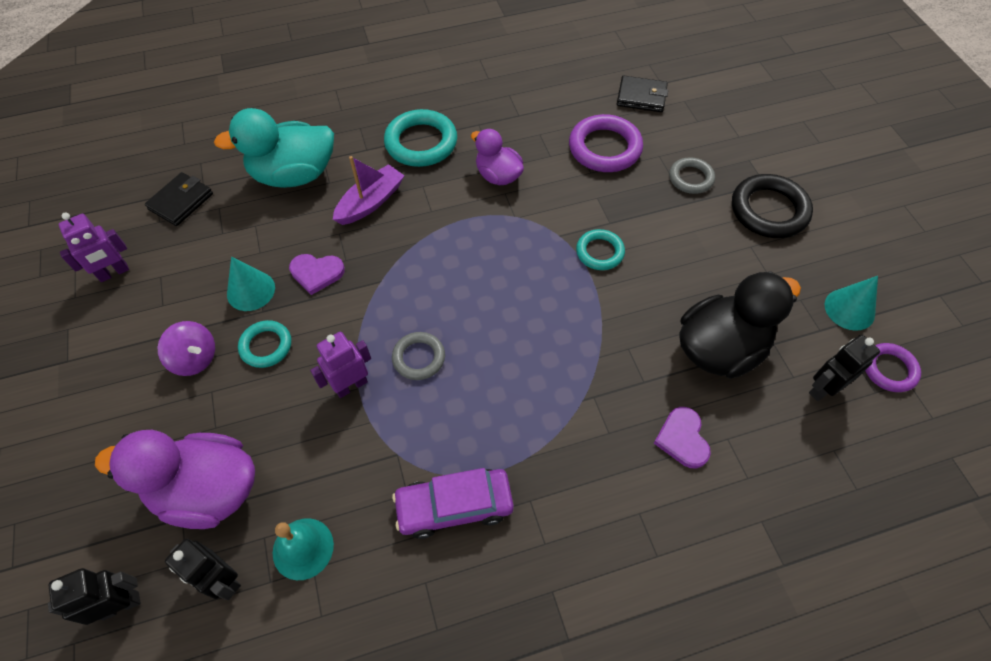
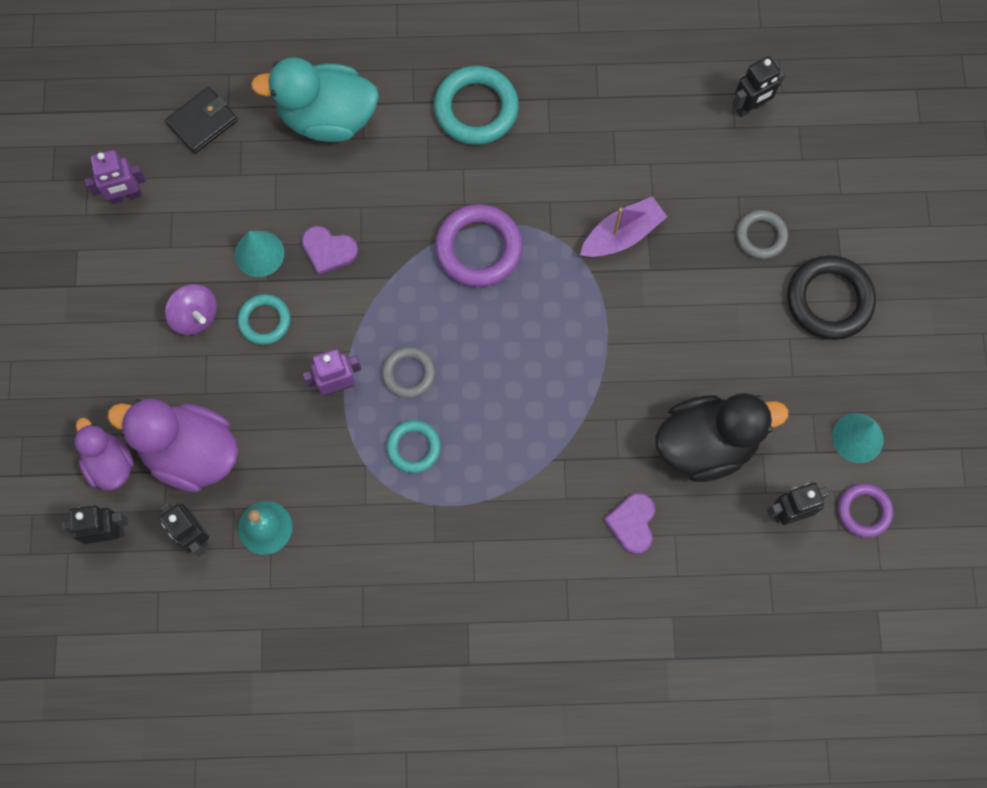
camera: 15 degrees right, 15 degrees up
purple boat [333,156,404,225] -> purple boat moved to [580,196,667,257]
purple car [392,468,514,539] -> none
purple duck [471,129,524,185] -> purple duck moved to [74,418,134,490]
purple ring [569,114,643,172] -> purple ring moved to [435,204,523,287]
turquoise ring [576,229,625,270] -> turquoise ring moved to [387,420,441,473]
black wallet [617,75,668,112] -> black robot [733,56,786,117]

